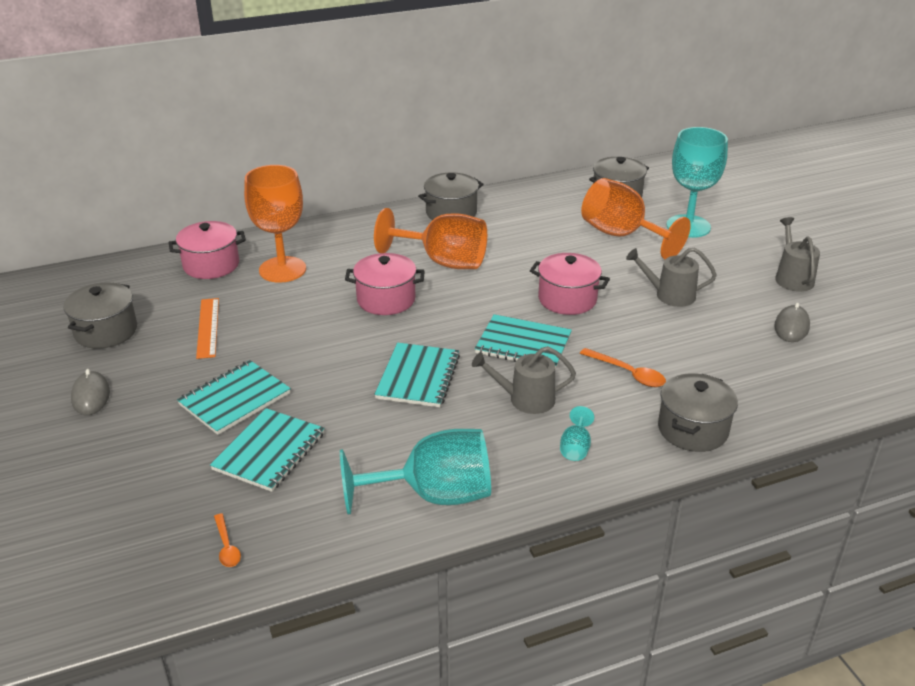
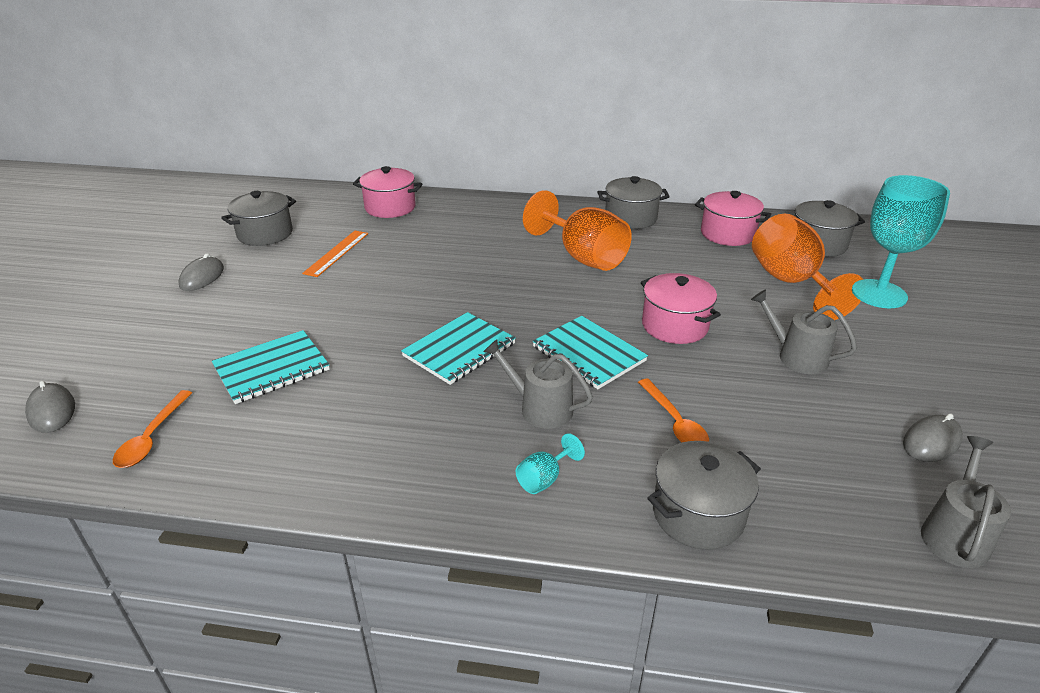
camera: 30 degrees right, 0 degrees up
turquoise notebook [177,360,291,435] -> none
orange spoon [214,513,241,567] -> orange spoon [113,390,192,468], size x1.51
orange goblet [244,165,306,283] -> none
turquoise goblet [340,429,491,514] -> none
pink pot [345,253,425,315] -> pink pot moved to [695,191,771,246]
grey watering can [775,217,820,292] -> grey watering can moved to [921,436,1011,568]
none -> grey mouse [25,381,75,433]

